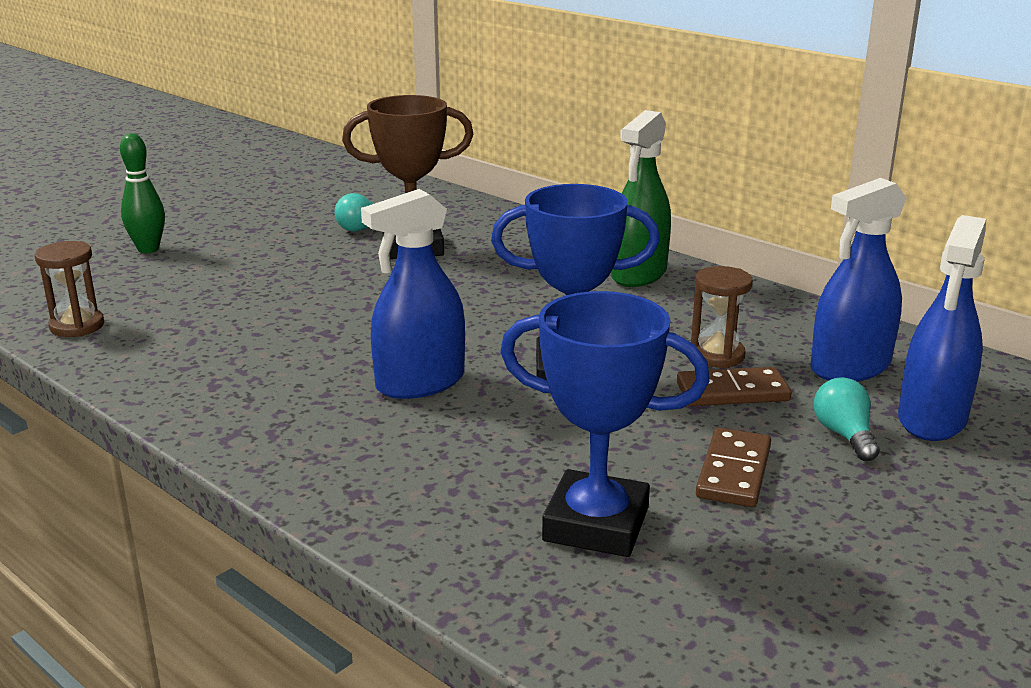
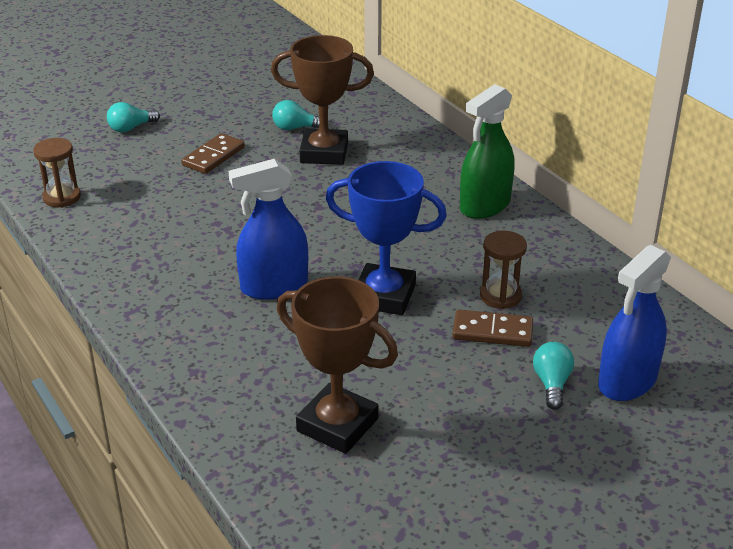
camera: 15 degrees right, 10 degrees up
green bowling pin [120,133,165,253] -> turquoise light bulb [107,102,160,132]
blue trophy [500,291,710,557] -> brown trophy [277,277,398,454]
brown domino [696,428,771,507] -> brown domino moved to [182,133,245,174]
blue spray bottle [810,178,907,381] -> none

